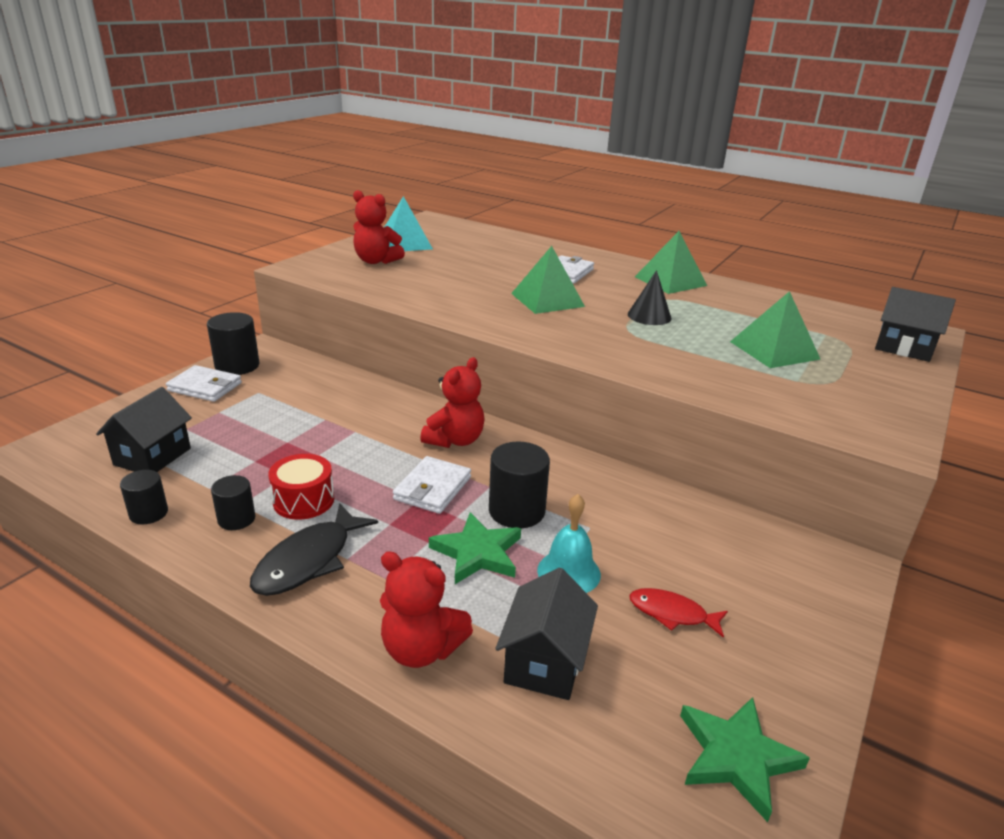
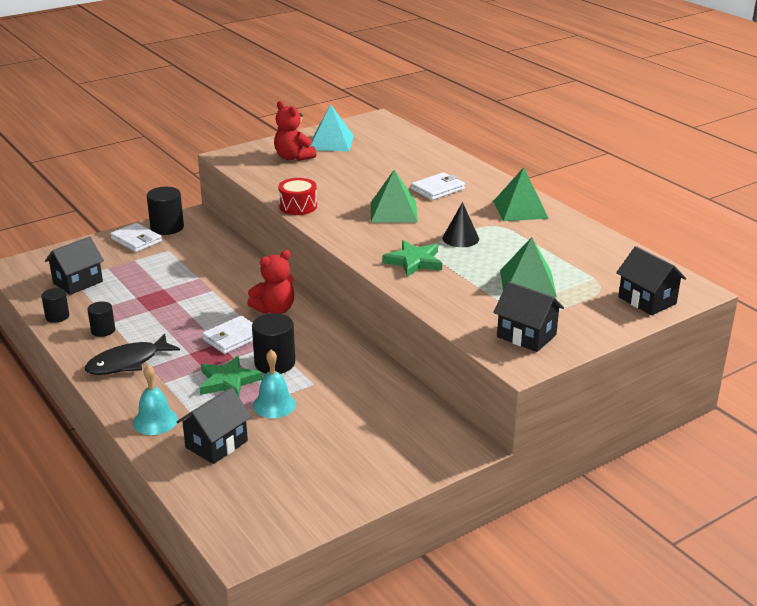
camera: 25 degrees right, 0 degrees up
red drum [268,454,334,520] -> red drum moved to [278,178,317,215]
red teddy bear [380,551,473,668] -> turquoise bell [133,365,178,435]
red fish [629,588,728,638] -> none
green star [680,697,810,822] -> green star moved to [382,240,442,277]
none -> black house [493,281,564,352]

